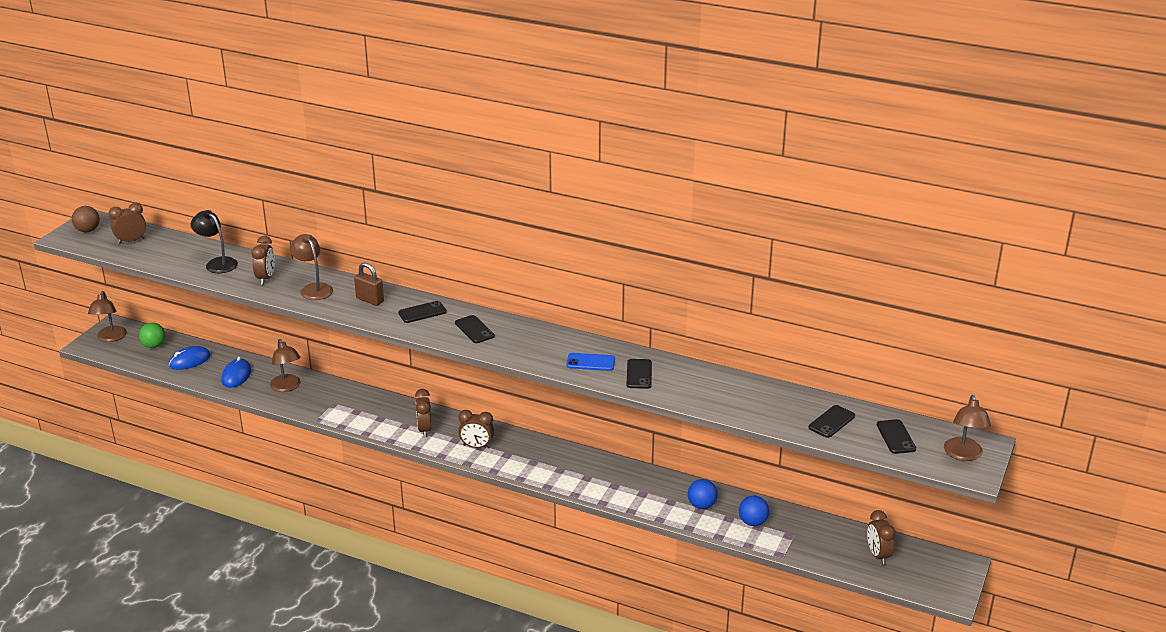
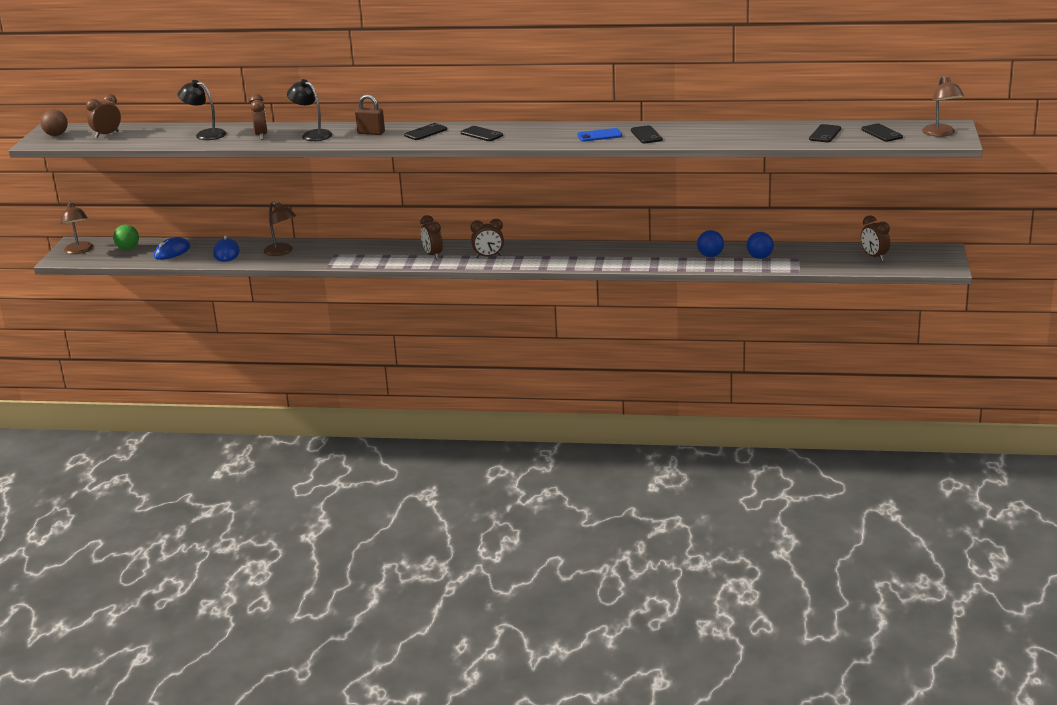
camera: 15 degrees left, 5 degrees down
brown lamp [290,234,333,300] -> black lamp [287,79,332,141]

